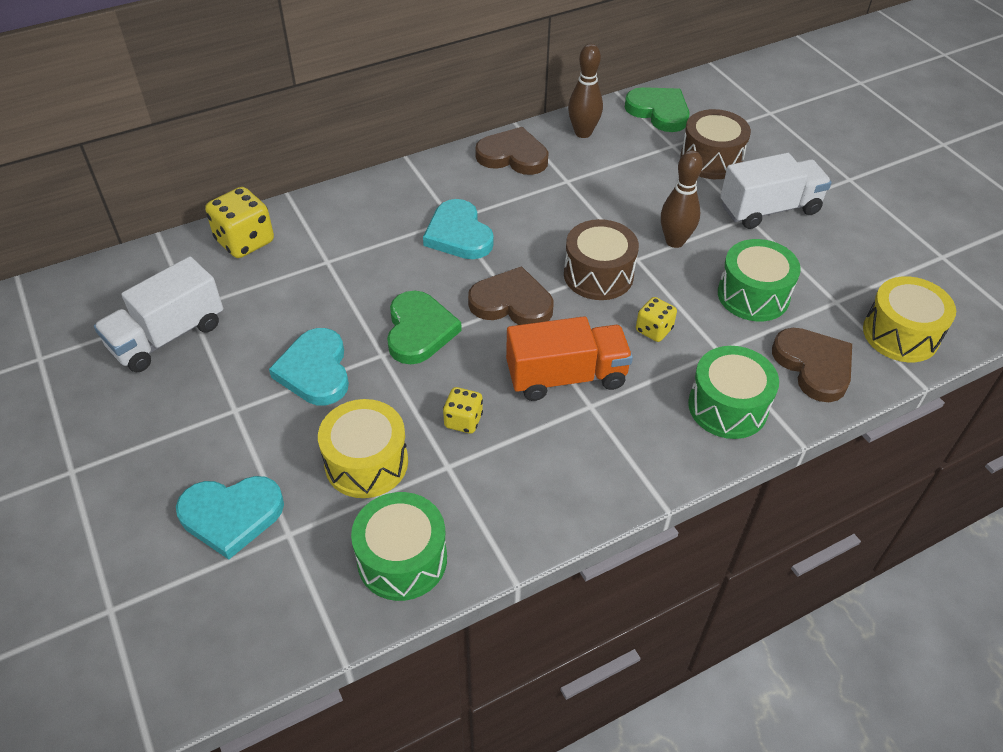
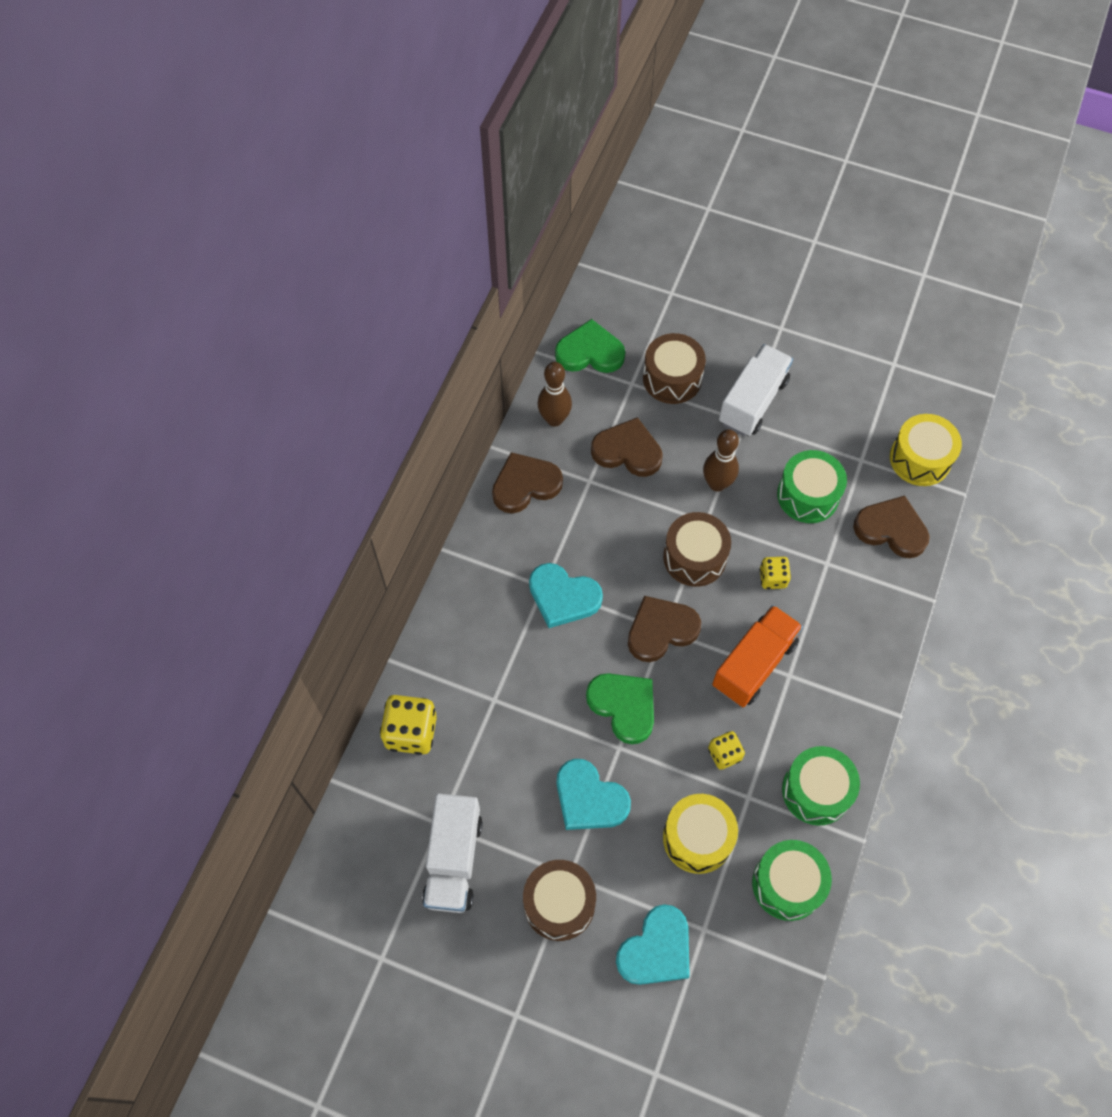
camera: 40 degrees left, 15 degrees up
green drum [688,346,779,439] -> green drum moved to [782,746,860,825]
none -> brown drum [523,860,596,941]
none -> brown heart [591,417,663,477]

